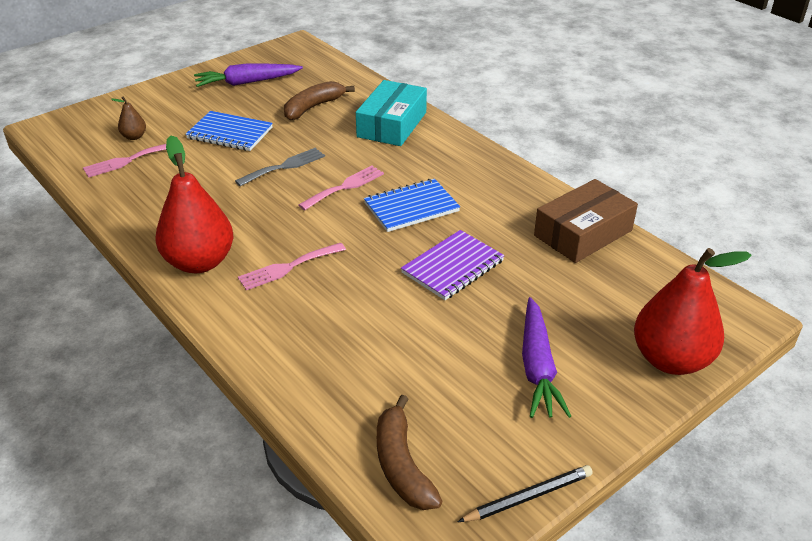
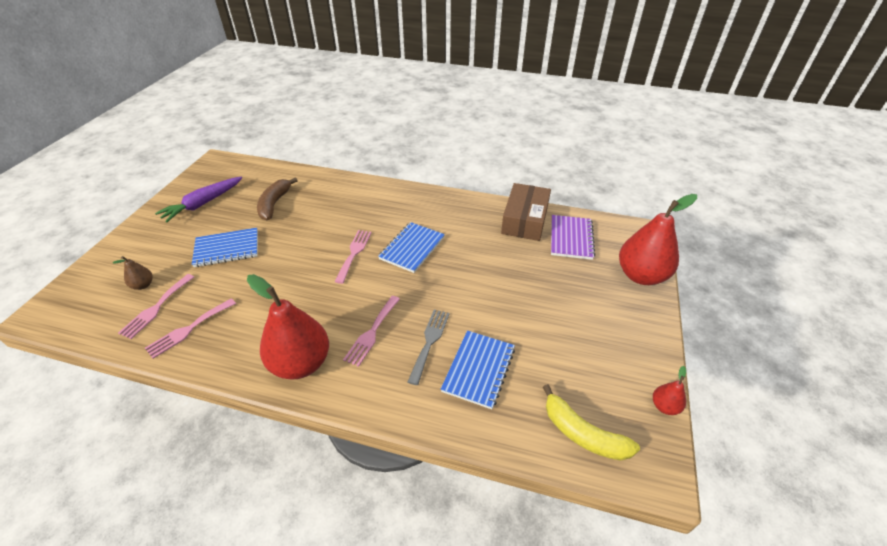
camera: 35 degrees left, 5 degrees up
grey fork [235,148,325,186] -> grey fork moved to [408,310,450,385]
turquoise box [356,80,427,146] -> none
brown banana [377,395,442,510] -> yellow banana [543,384,640,461]
purple notebook [401,230,505,300] -> purple notebook moved to [551,215,595,260]
black pencil [458,465,593,522] -> red pear [653,366,686,415]
purple carrot [522,297,571,418] -> none
none -> pink fork [145,298,236,359]
none -> blue notebook [441,330,515,409]

